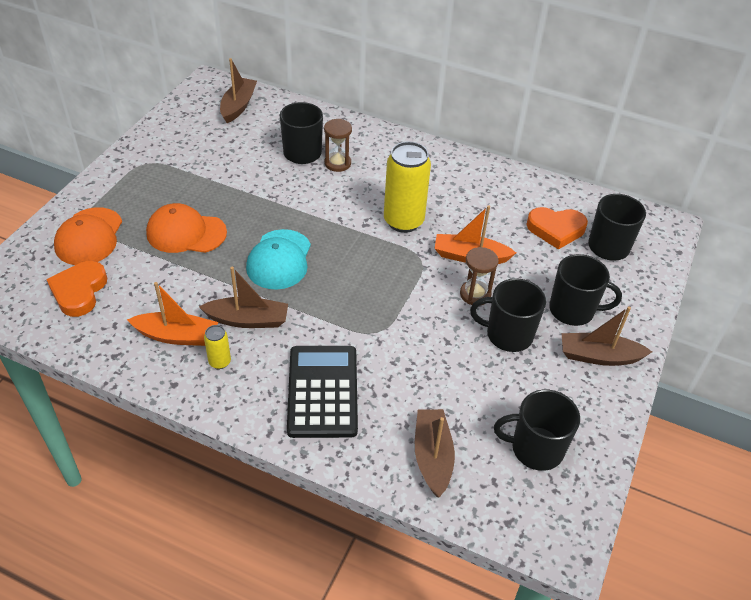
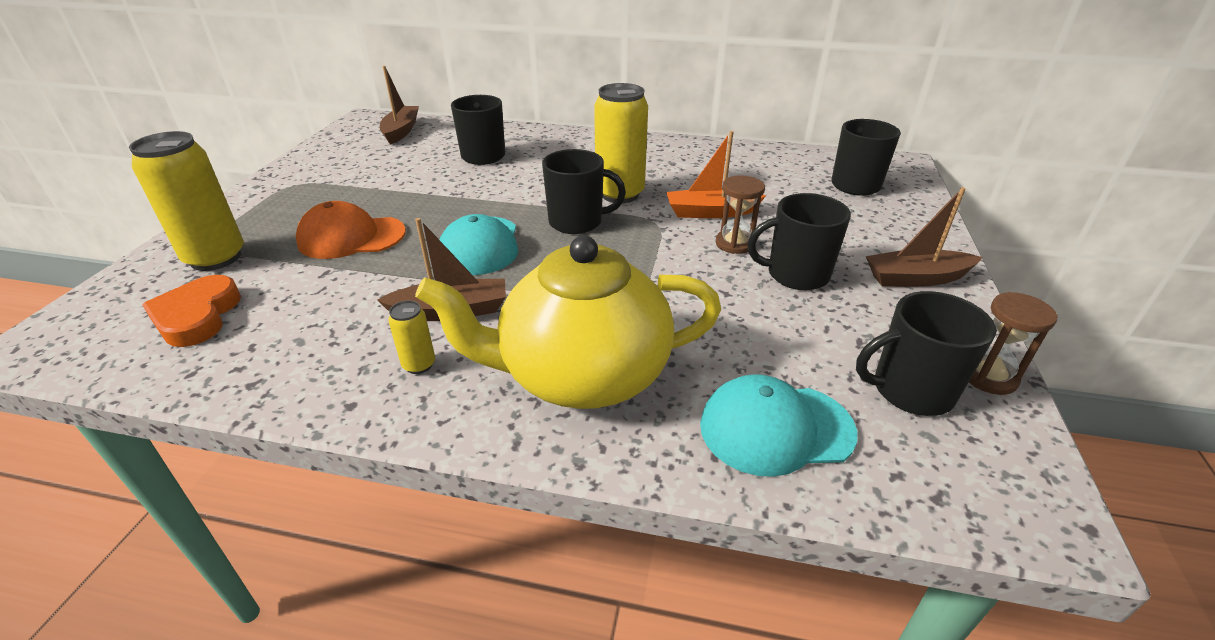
camera: 10 degrees left, 10 degrees down
orange cap [54,207,122,265] -> yellow can [129,131,244,271]
orange boat [127,282,218,346] -> none
black calculator [287,346,358,438] -> yellow teapot [415,235,721,409]
brown hourglass [324,119,352,172] -> brown hourglass moved to [969,292,1058,395]
brown boat [415,409,455,497] -> turquoise cap [700,374,857,477]
orange heart [526,207,588,250] -> none
black mug [549,254,622,326] -> black mug moved to [542,149,626,234]

